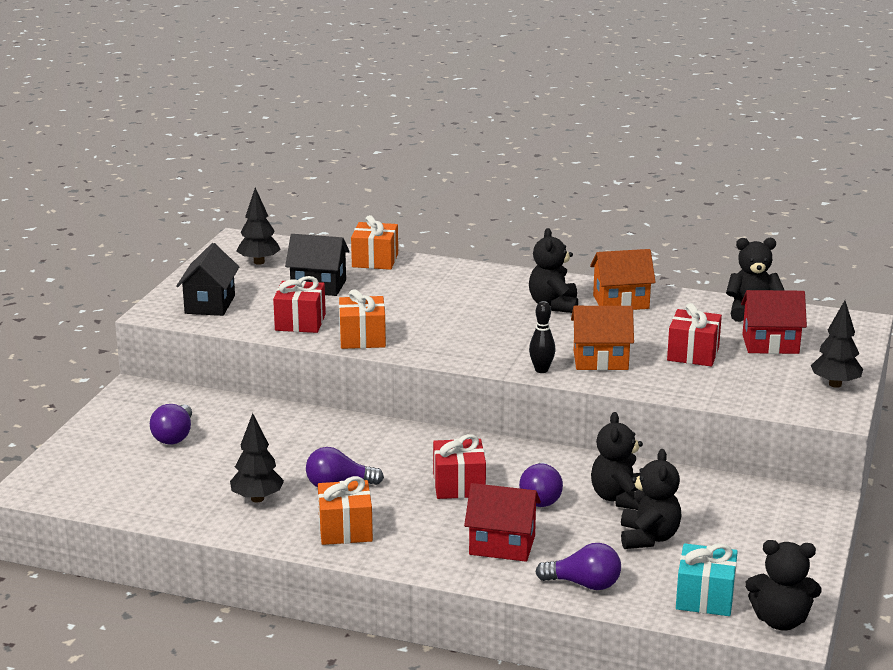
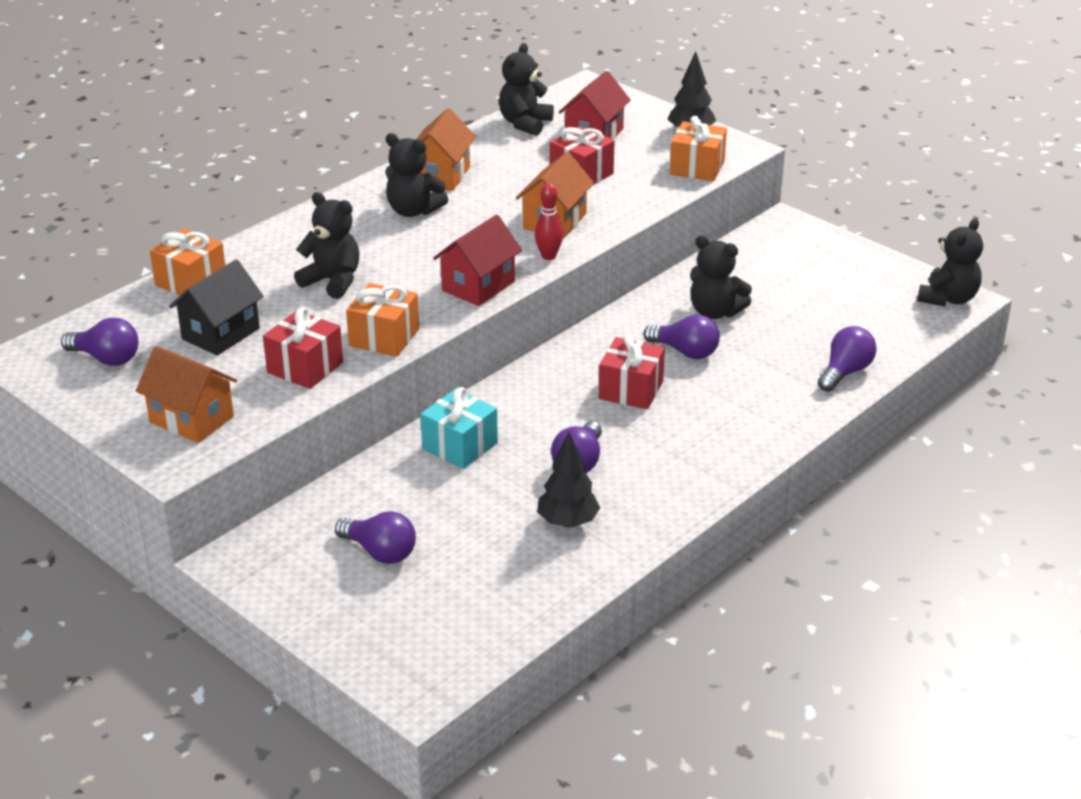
camera: 65 degrees left, 10 degrees up
black house [176,243,239,316] -> orange house [136,346,237,443]
black tree [236,187,281,265] -> purple light bulb [61,318,138,366]
orange gift [318,476,373,545] -> orange gift moved to [670,116,727,181]
red house [464,483,541,562] -> red house moved to [433,214,522,306]
black bowling pin [529,301,555,373] -> red bowling pin [535,183,563,260]
black teddy bear [621,449,681,549] -> black teddy bear moved to [294,192,360,299]
turquoise gift [676,543,738,616] -> turquoise gift moved to [421,387,498,469]

